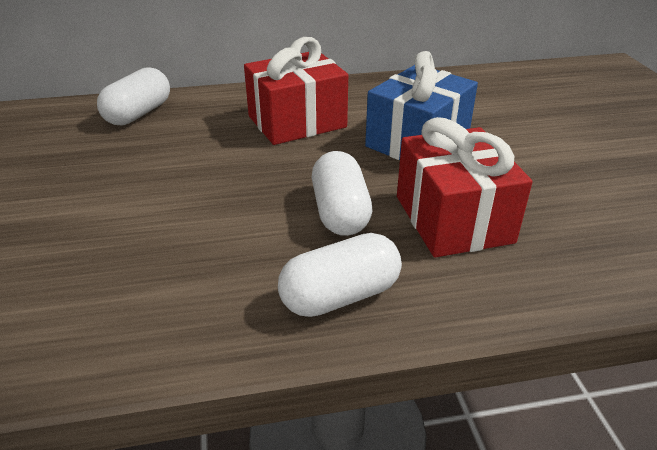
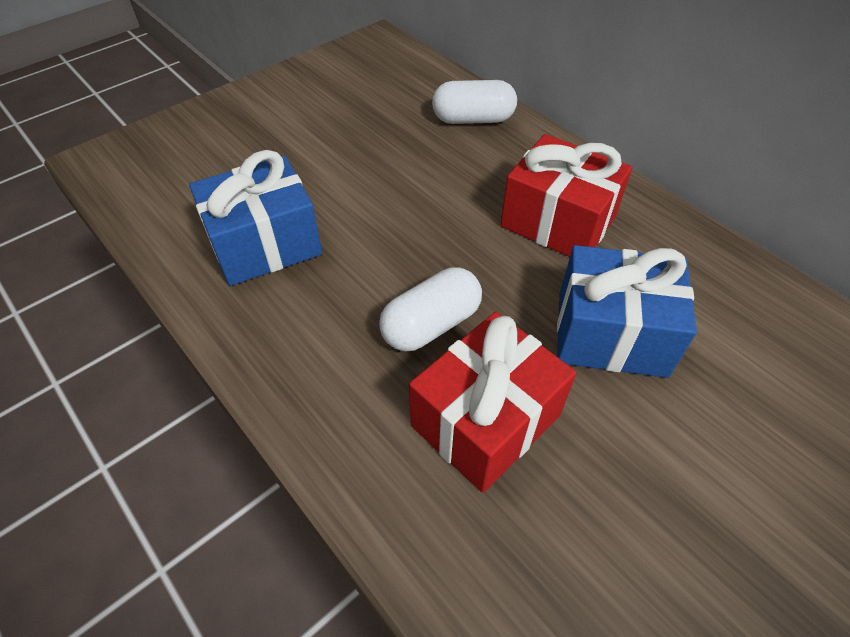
camera: 60 degrees right, 15 degrees up
white capsule [278,233,402,317] -> none
none -> blue gift [189,150,322,286]

